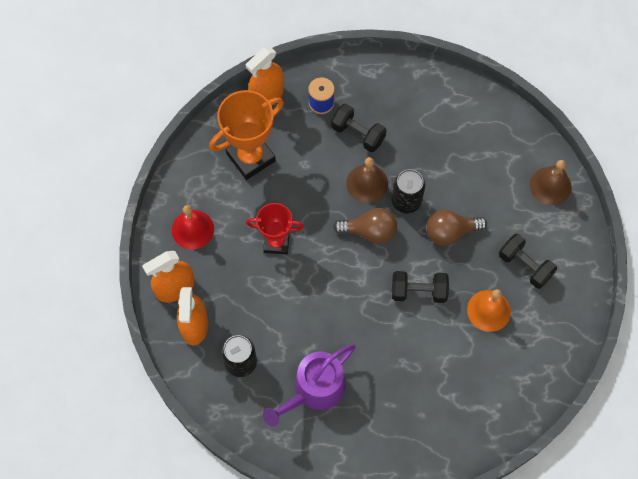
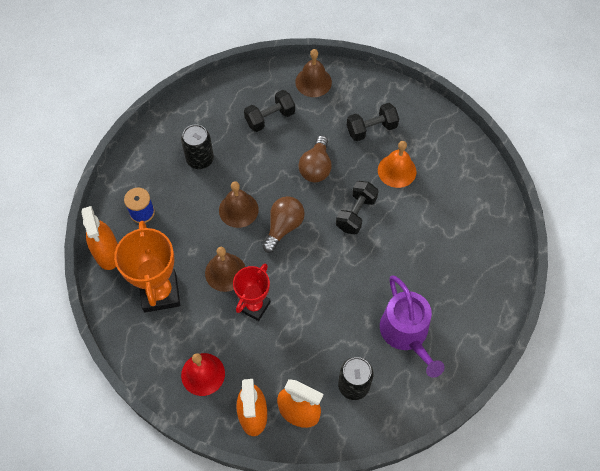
camera: 65 degrees left, 5 degrees down
black dumbbell [331,104,387,152] -> black dumbbell moved to [244,90,295,132]
black can [392,169,425,213] -> black can moved to [181,124,214,169]
none -> brown bell [205,247,245,292]

